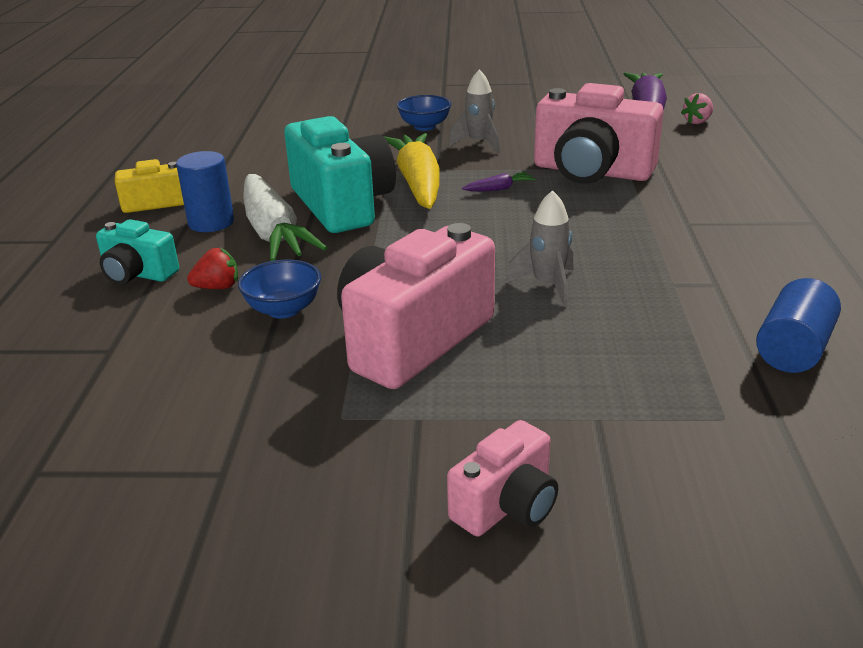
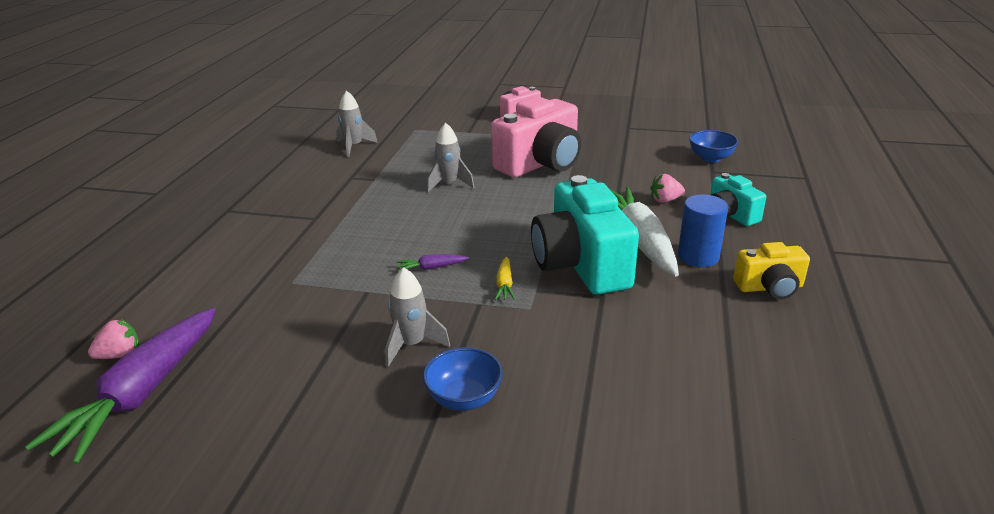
camera: 170 degrees left, 0 degrees up
turquoise camera [96,219,179,285] -> turquoise camera turned 150 degrees counterclockwise [710,173,766,226]
red strawberry [187,248,238,289] -> pink strawberry [651,174,685,203]
blue bowl [238,260,321,319] -> blue bowl moved to [689,130,739,163]
yellow carrot [384,133,440,209] -> yellow carrot [495,257,515,300], size x0.41
pink camera [534,83,664,184] -> none
blue cylinder [756,278,841,373] -> grey rocket [336,90,378,157]

